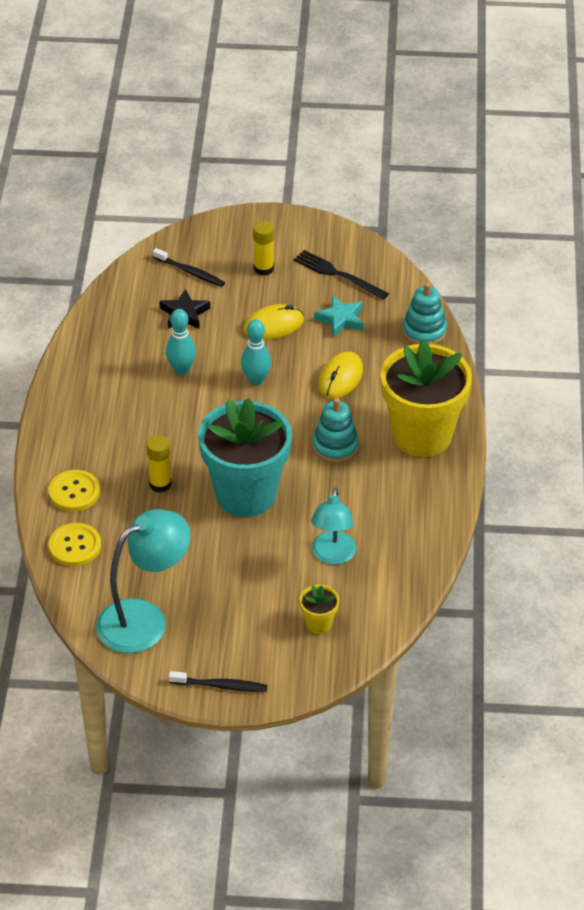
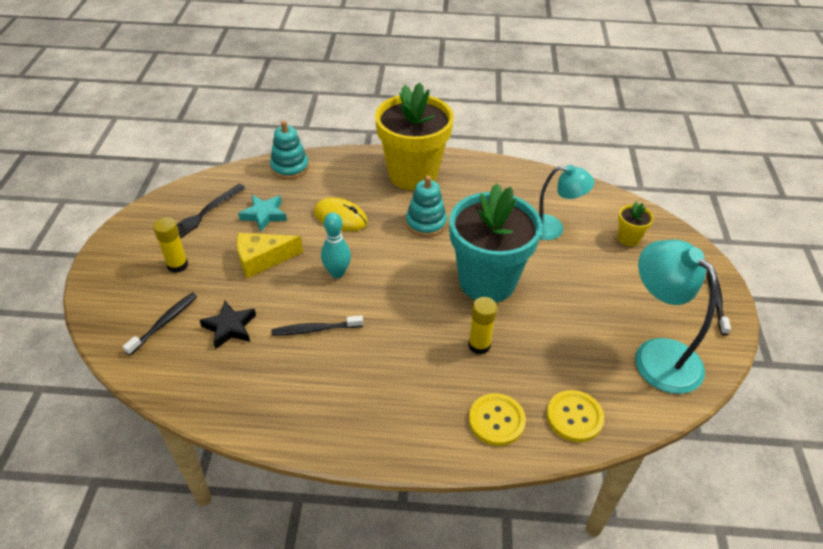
camera: 90 degrees left, 0 degrees up
turquoise bowling pin [166,309,196,375] -> black toothbrush [272,315,363,336]
yellow mouse [243,304,304,340] -> yellow cheese [237,233,303,278]

